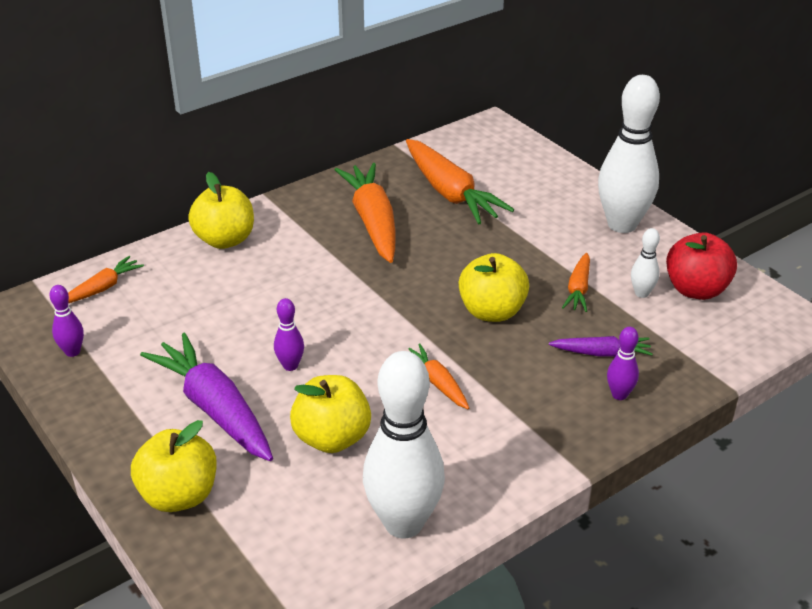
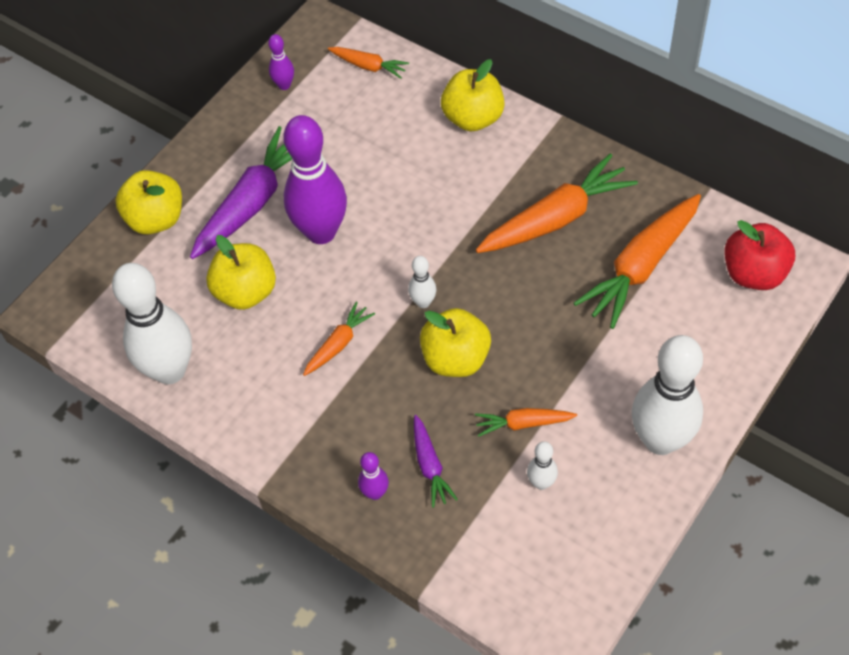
camera: 75 degrees right, 20 degrees up
purple bowling pin [274,298,304,371] -> purple bowling pin [283,115,347,244], size x2.27
red apple [666,232,737,300] -> red apple moved to [724,220,795,290]
none -> white bowling pin [408,256,436,308]

